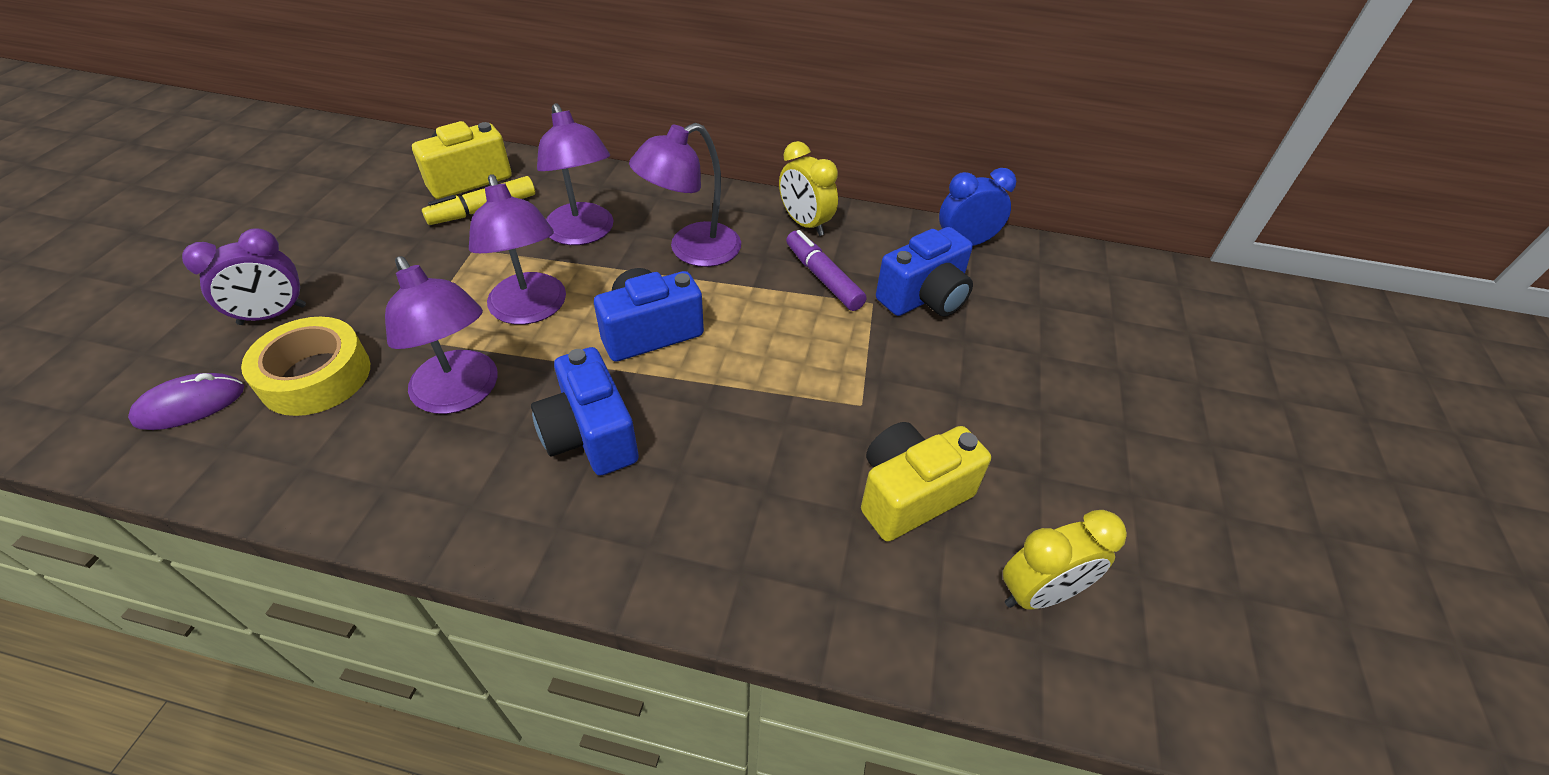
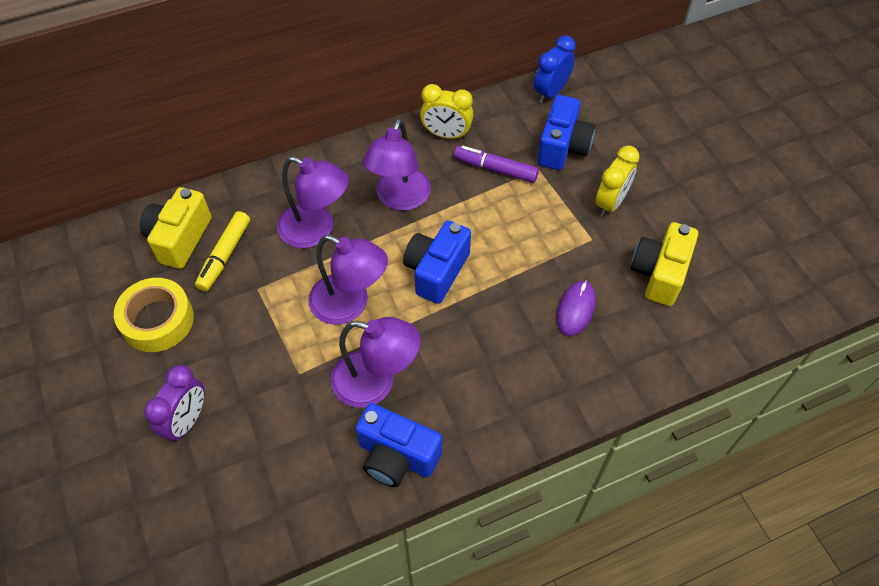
camera: 35 degrees left, 10 degrees up
purple mouse [128,373,244,430] -> purple mouse moved to [557,281,596,336]
yellow tape [241,317,370,416] -> yellow tape moved to [114,278,194,352]
blue camera [531,347,639,476] -> blue camera moved to [356,403,442,487]
yellow clock [1003,510,1127,610] -> yellow clock moved to [595,146,640,217]

